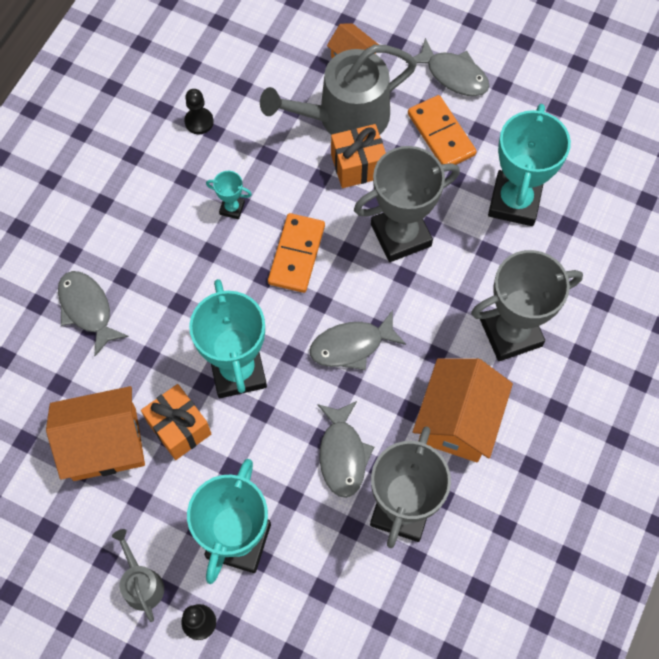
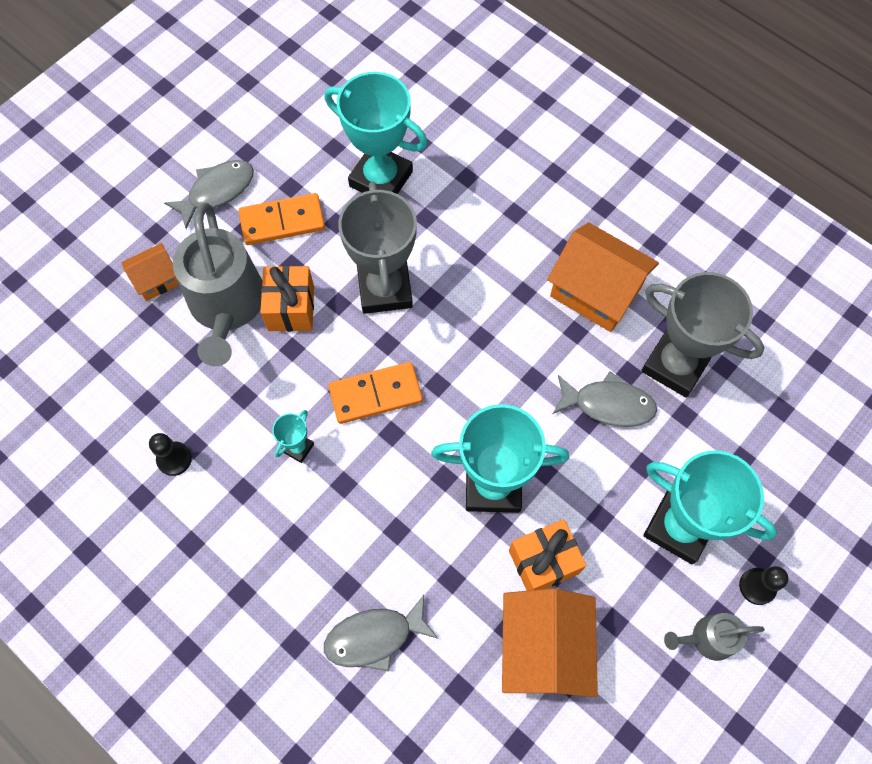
camera: 75 degrees left, 0 degrees up
orange domino [268,213,325,293] -> orange domino turned 45 degrees counterclockwise [328,362,423,424]
grey fish [310,310,406,370] -> none
grey trophy [471,250,583,361] -> none

